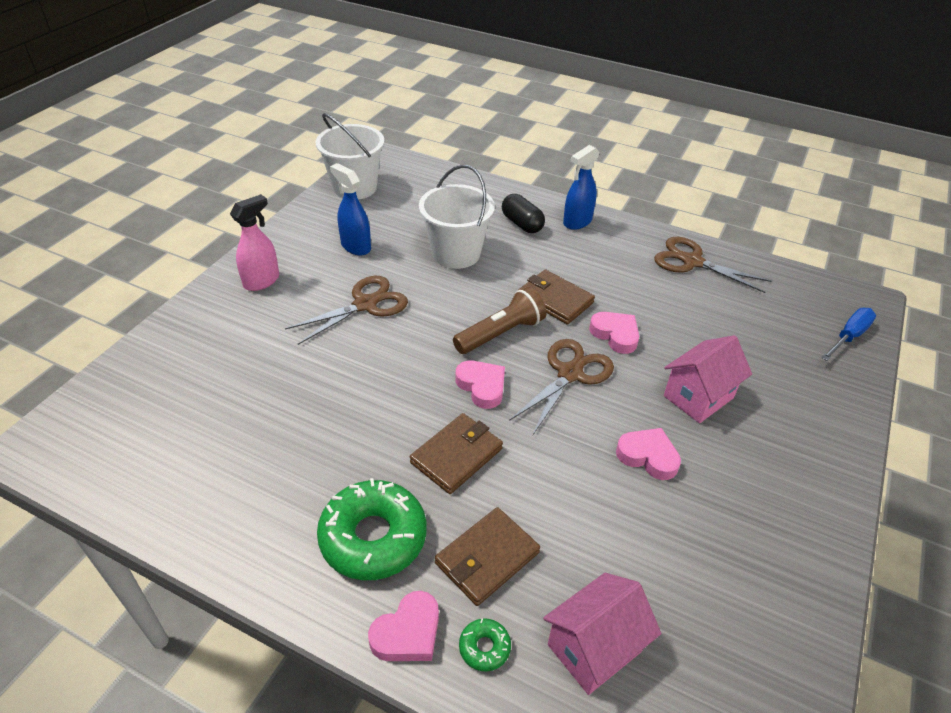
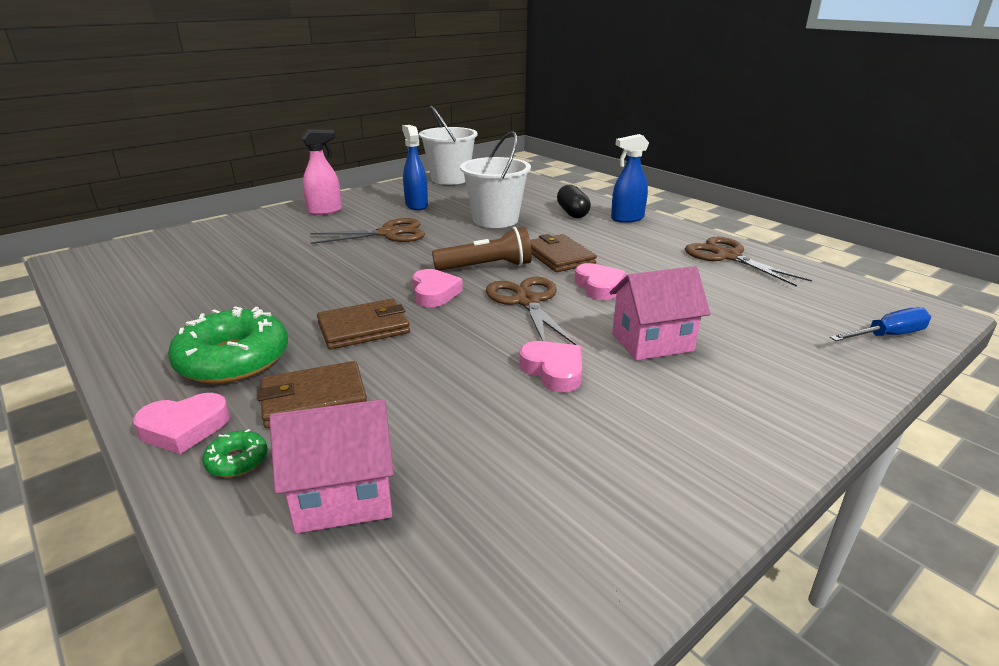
camera: 25 degrees right, 15 degrees down
brown scissors [509,339,614,435] -> brown scissors turned 75 degrees counterclockwise [486,277,576,345]

